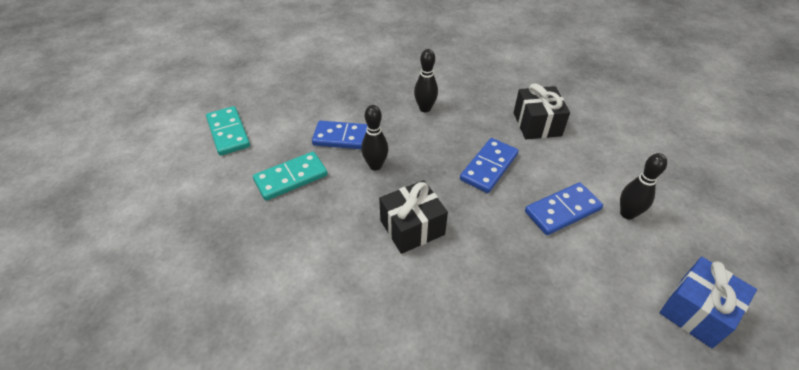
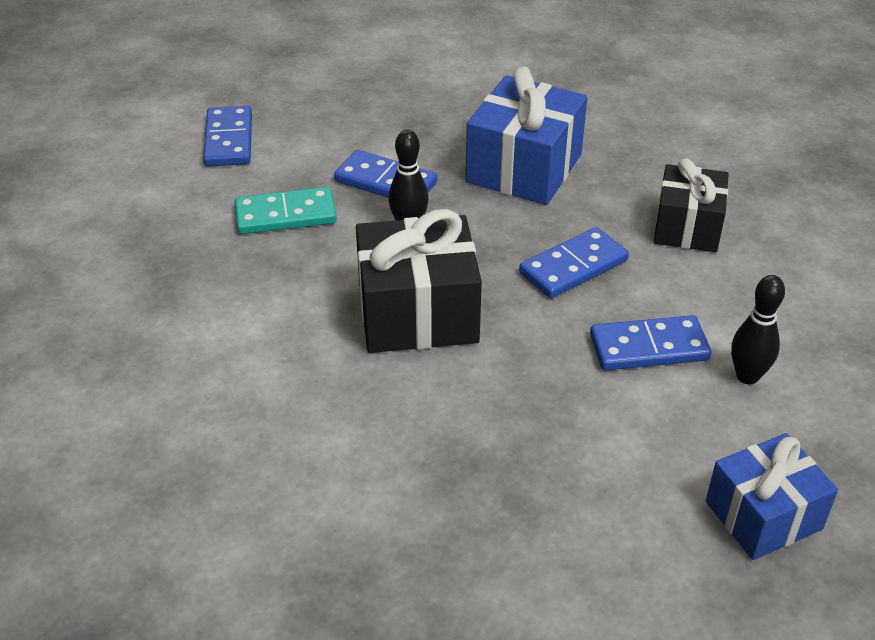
camera: 20 degrees right, 5 degrees down
turquoise domino [206,106,250,156] -> blue domino [203,106,252,167]
black gift [379,180,448,254] -> black gift [356,209,482,353], size x1.50
black bowling pin [414,49,438,112] -> blue gift [466,67,587,205]

